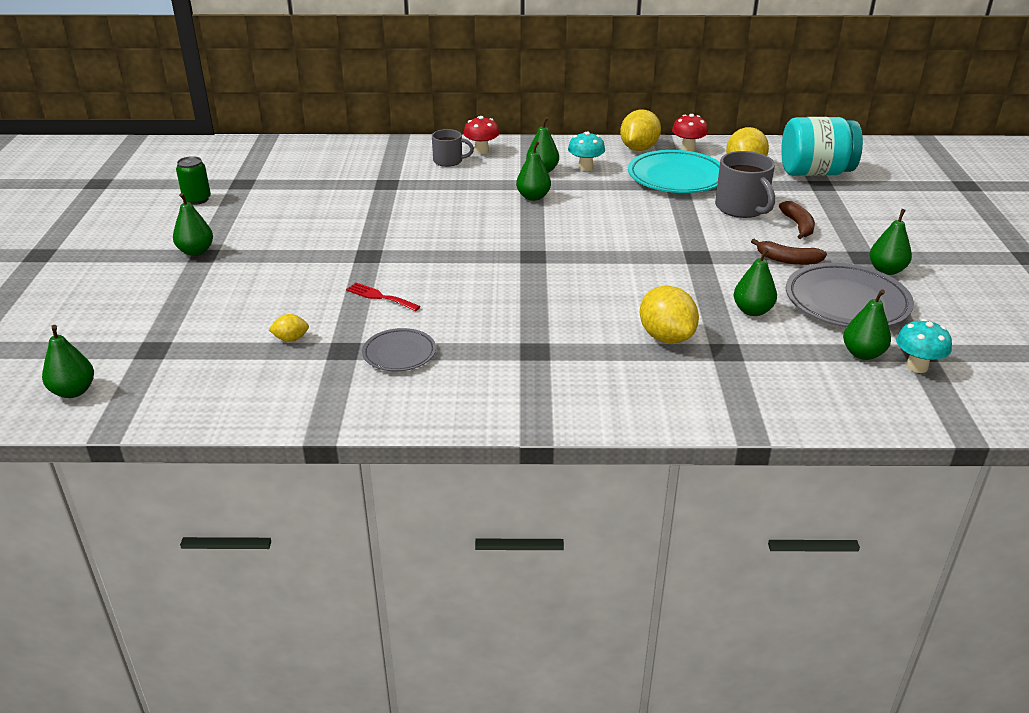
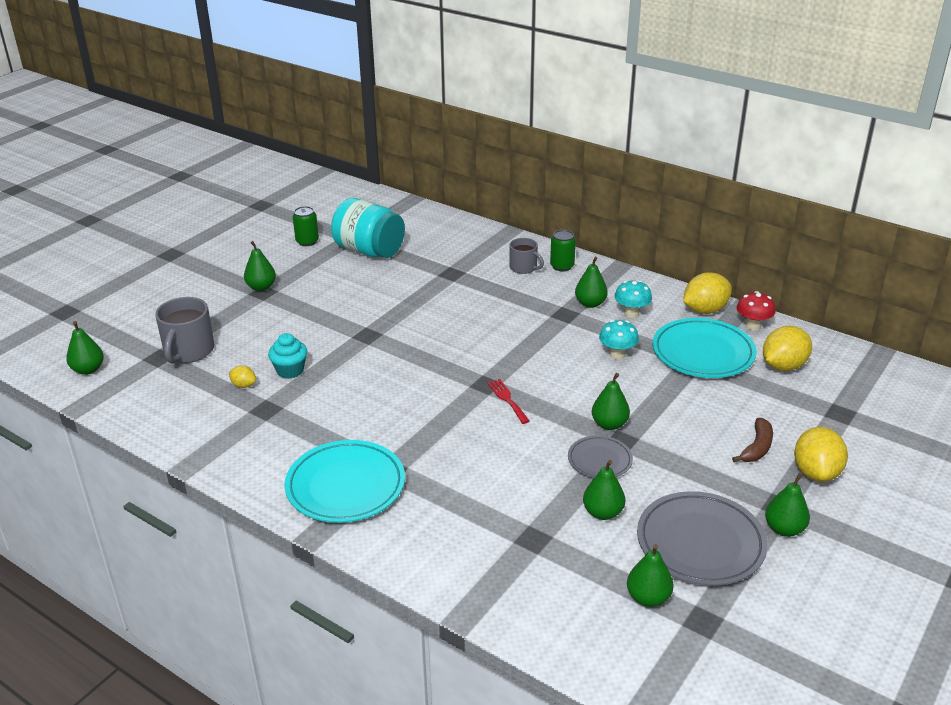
camera: 35 degrees right, 0 degrees up
red fork [346,283,421,311] -> red fork moved to [487,379,530,424]
grey plate [362,328,436,371] -> grey plate moved to [568,435,633,478]
red mushroom [463,116,499,154] -> green can [550,230,576,272]
green pear [516,141,551,201] -> green pear moved to [592,373,630,430]
yellow lemon [640,286,699,344] -> yellow lemon moved to [794,427,848,482]
grey mug [715,151,775,218] -> grey mug moved to [155,297,214,363]
brown banana [751,239,827,265] -> none
turquoise jar [781,117,863,176] -> turquoise jar moved to [331,198,405,258]
turquoise mushroom [896,319,952,373] -> turquoise mushroom moved to [599,320,639,360]
none -> turquoise cupcake [268,333,308,379]
none -> turquoise plate [285,440,405,523]

